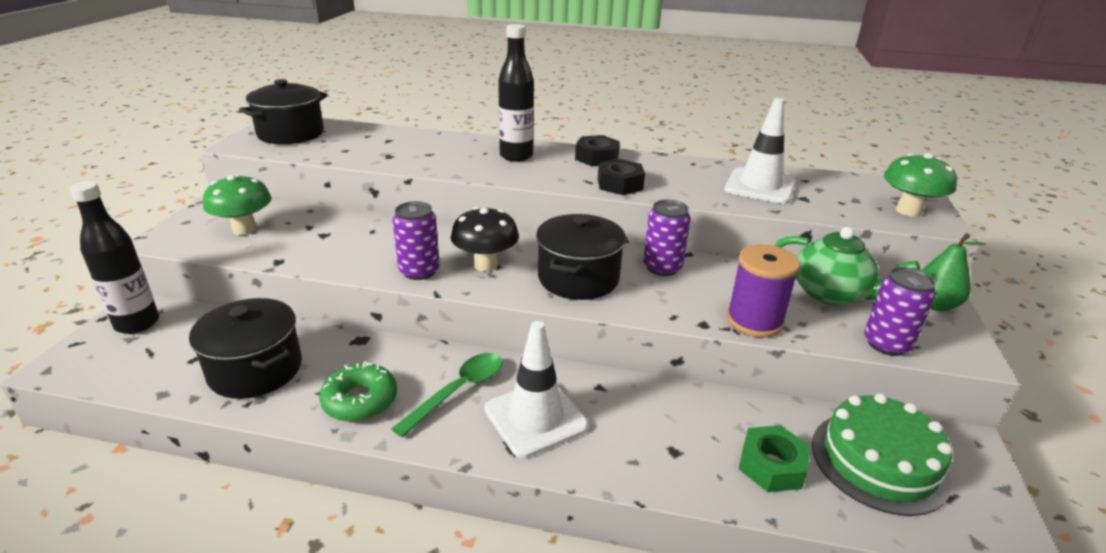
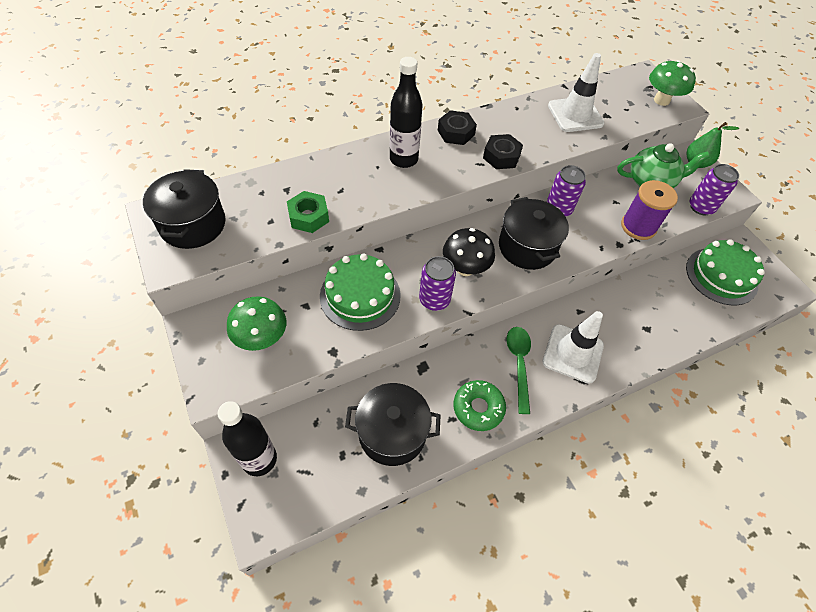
camera: 40 degrees left, 25 degrees up
green nut [739,425,811,492] -> green nut moved to [287,191,329,233]
none -> green cake [320,253,401,331]

